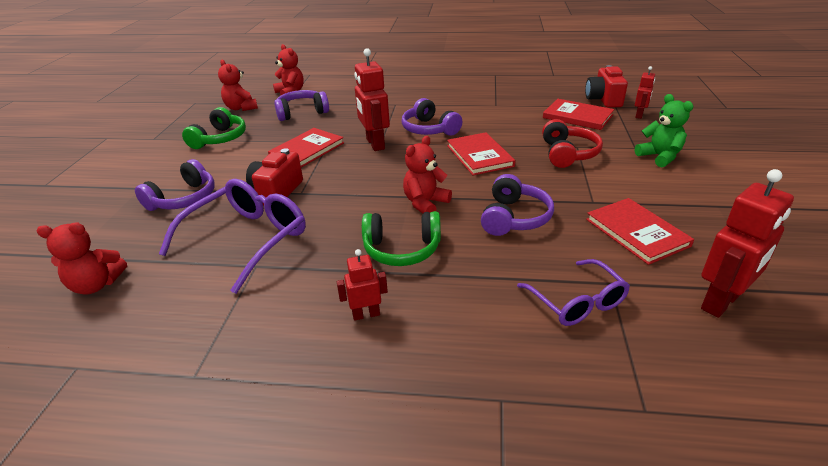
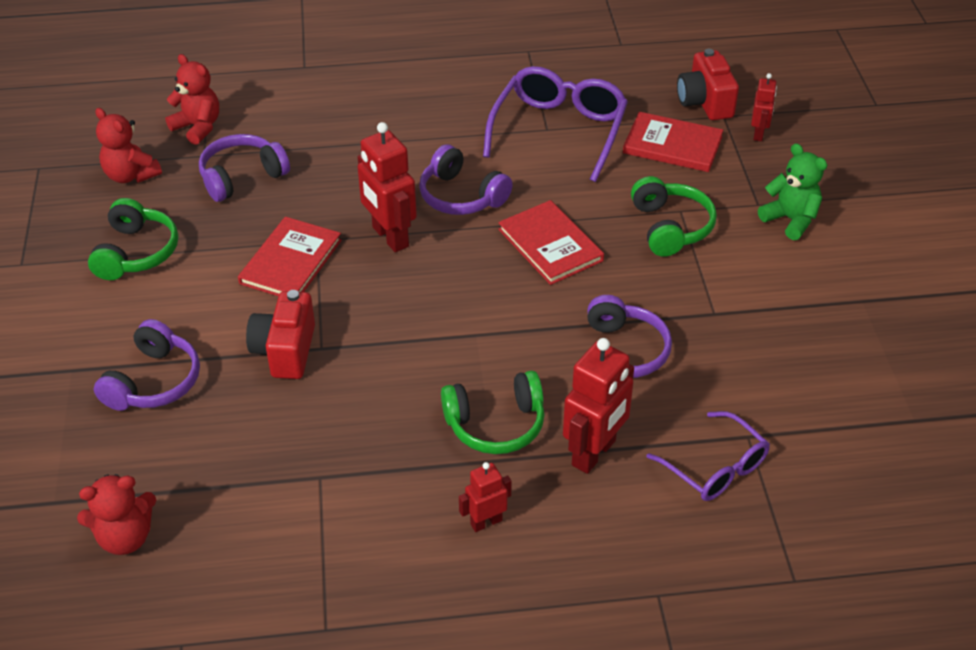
camera: 15 degrees left, 10 degrees up
purple glasses [159,179,306,294] -> purple glasses moved to [483,66,628,182]
red teddy bear [403,136,452,214] -> none
red headphones [542,119,603,168] -> green headphones [631,176,717,257]
red book [586,198,694,265] -> none
red robot [701,169,794,318] -> red robot moved to [563,338,634,474]

